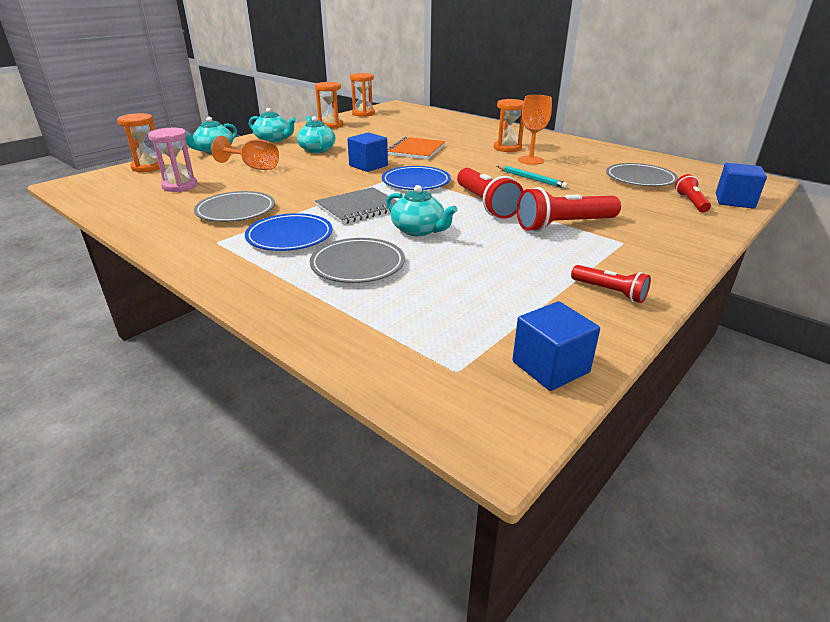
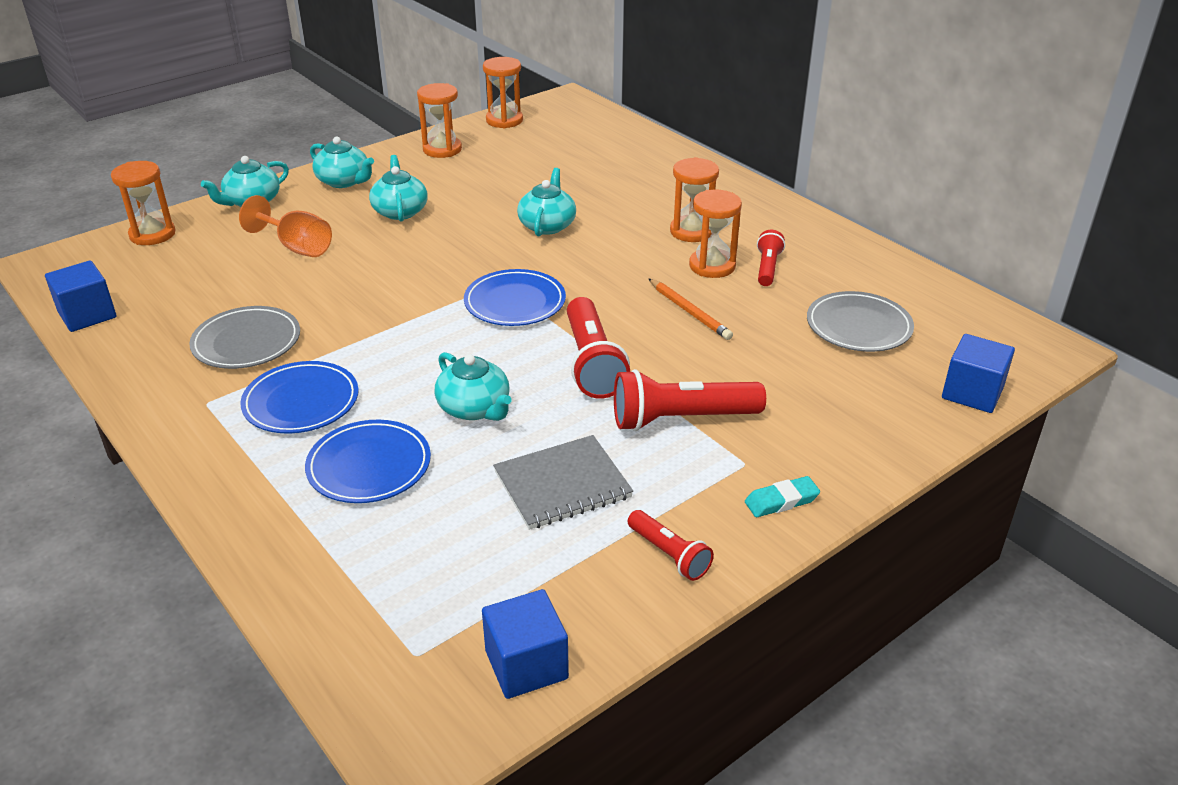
camera: 10 degrees right, 5 degrees up
pink hourglass [148,128,198,192] -> none
grey plate [310,238,405,283] -> blue plate [305,420,431,503]
grey notebook [315,187,397,224] -> grey notebook moved to [493,435,633,530]
blue cube [347,132,388,172] -> blue cube moved to [45,260,116,332]
orange notebook [388,137,445,160] -> turquoise teapot [517,168,576,236]
turquoise pencil [497,166,568,189] -> orange pencil [648,278,733,340]
orange goblet [518,95,552,165] -> orange hourglass [689,190,742,278]
red flashlight [675,174,711,212] -> red flashlight moved to [757,230,785,286]
none -> turquoise eraser [745,476,820,517]

